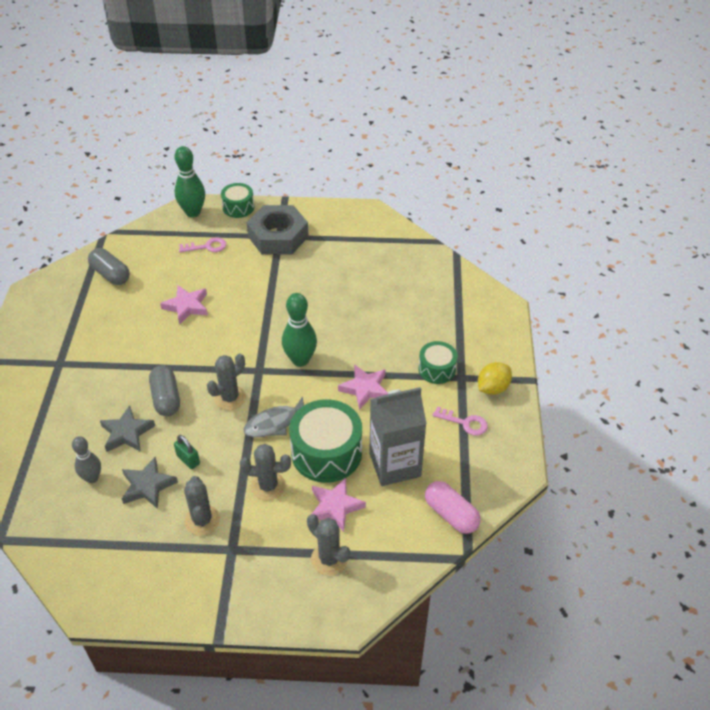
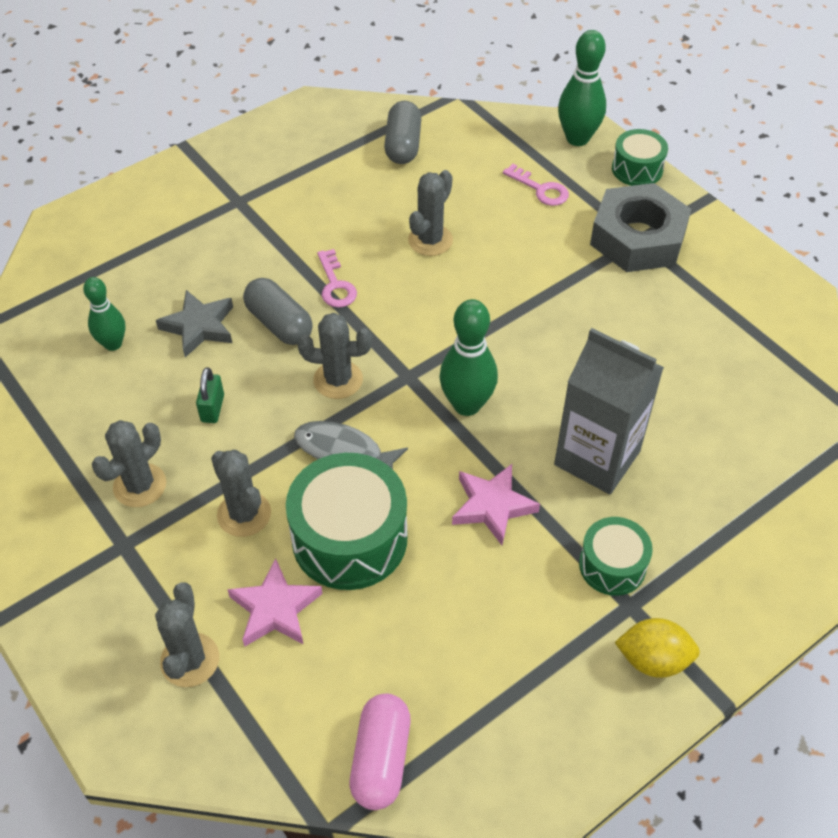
camera: 50 degrees right, 5 degrees up
grey bowling pin [72,436,101,483] -> green bowling pin [83,277,126,351]
grey star [122,457,178,509] -> none
grey capsule [149,366,180,416] -> grey capsule turned 75 degrees counterclockwise [243,278,313,345]
pink star [160,285,208,325] -> grey cactus [408,170,453,256]
grey carton [369,387,427,486] -> grey carton moved to [554,328,664,494]
pink key [433,406,488,436] -> pink key moved to [317,249,357,308]

